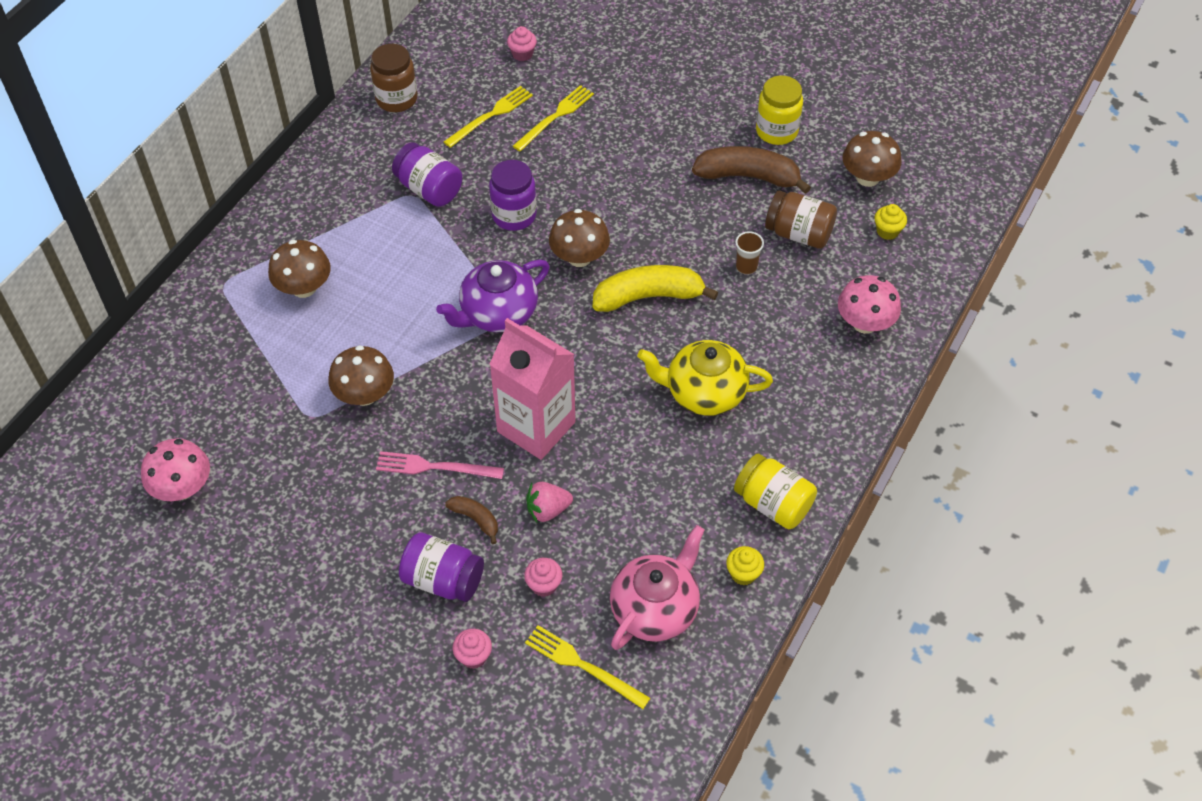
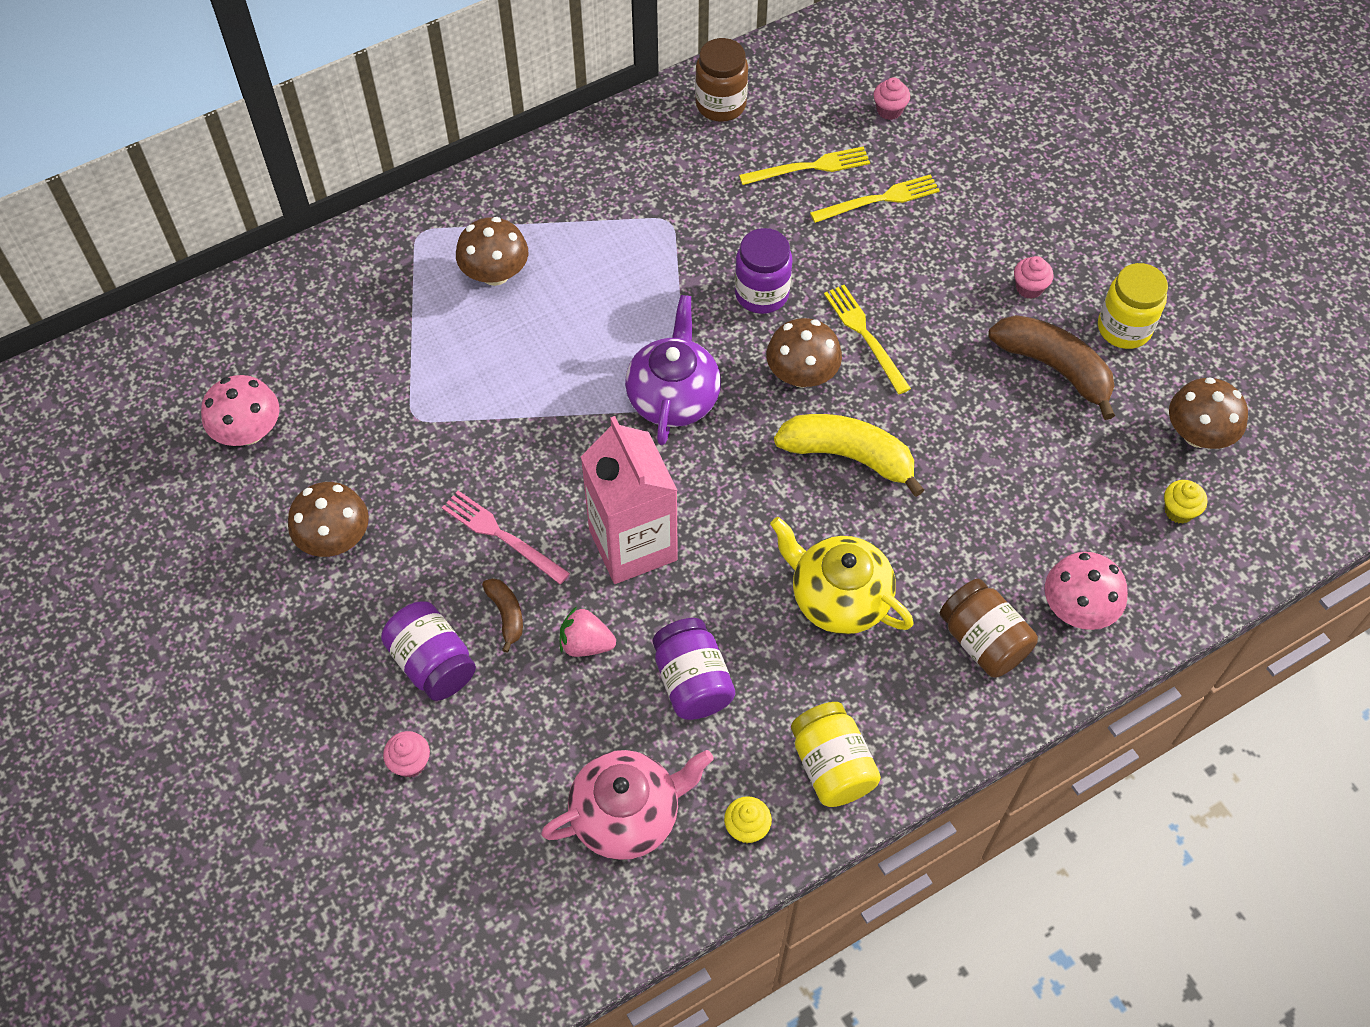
camera: 30 degrees right, 5 degrees up
brown mushroom [328,345,394,406] -> brown mushroom moved to [288,482,369,557]
purple jar [392,143,462,207] -> purple jar moved to [653,618,735,720]
purple teapot [436,259,549,332] -> purple teapot turned 105 degrees clockwise [625,295,721,445]
pink cupcake [524,558,563,597] -> pink cupcake moved to [1014,256,1053,299]
yellow fork [525,625,650,709] -> yellow fork moved to [824,285,911,394]
brown cup [735,231,764,275] -> none
brown jar [765,191,837,249] -> brown jar moved to [940,579,1038,677]

